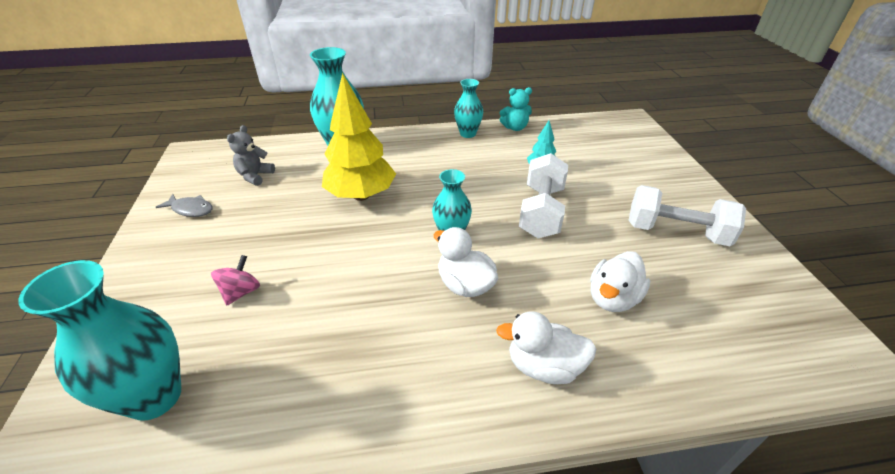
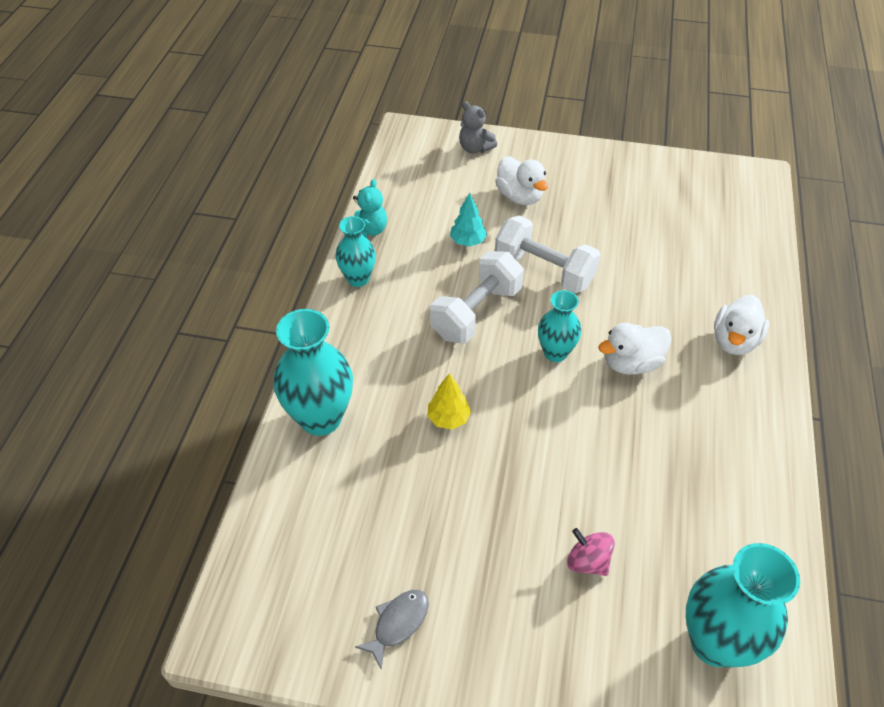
camera: 70 degrees left, 10 degrees up
grey teddy bear [227,125,275,186] -> grey teddy bear moved to [459,101,497,153]
yellow tree [322,73,396,201] -> yellow tree [427,373,471,430], size x0.47
white duck [590,251,650,312] -> white duck moved to [495,156,548,205]
white dumbbell [629,185,746,246] -> white dumbbell moved to [430,251,524,343]

